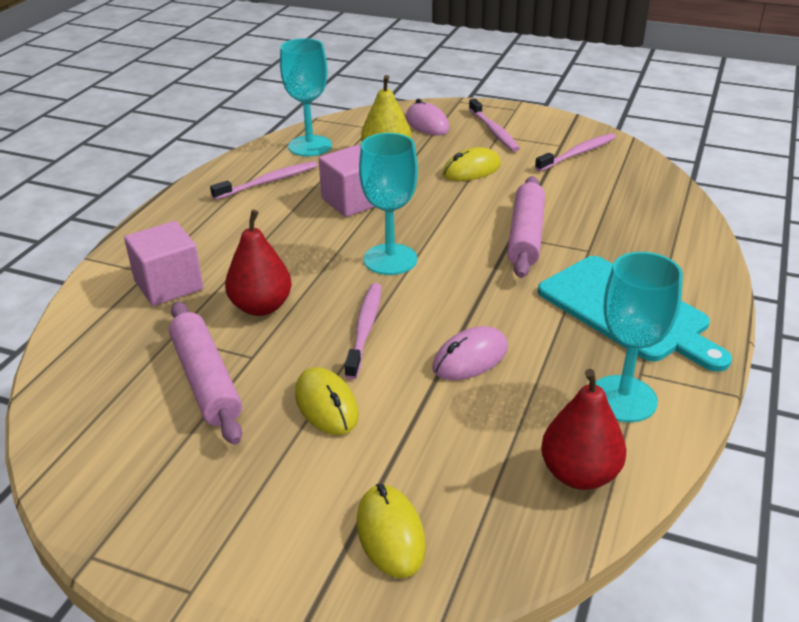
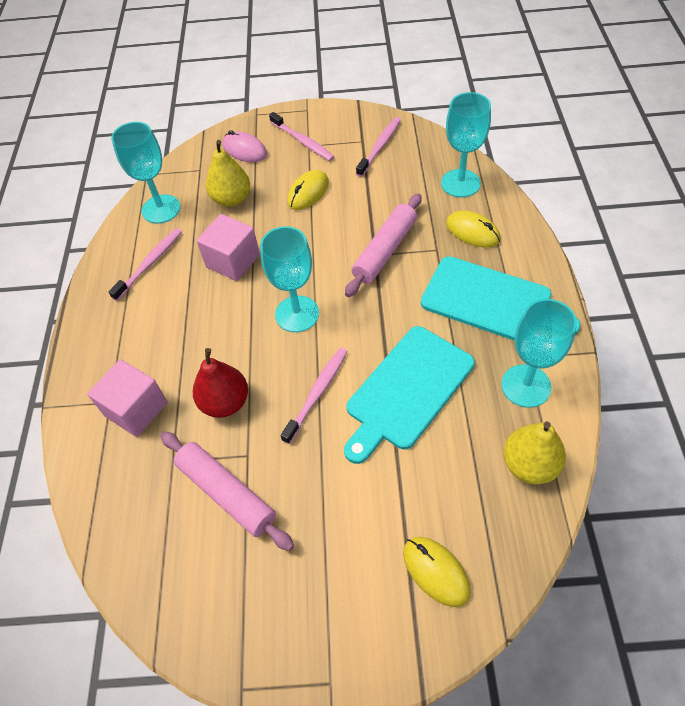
camera: 20 degrees left, 20 degrees up
yellow mouse [295,367,359,435] -> yellow mouse moved to [446,211,501,248]
pink toothbrush [345,283,381,380] -> pink toothbrush turned 45 degrees clockwise [281,348,348,444]
pink mouse [432,326,508,380] -> turquoise cutting board [344,326,475,464]
pink rolling pin [507,176,545,278] -> pink rolling pin turned 45 degrees clockwise [345,194,422,297]
red pear [541,369,626,490] -> yellow pear [503,421,566,484]
none -> turquoise goblet [441,92,491,197]

